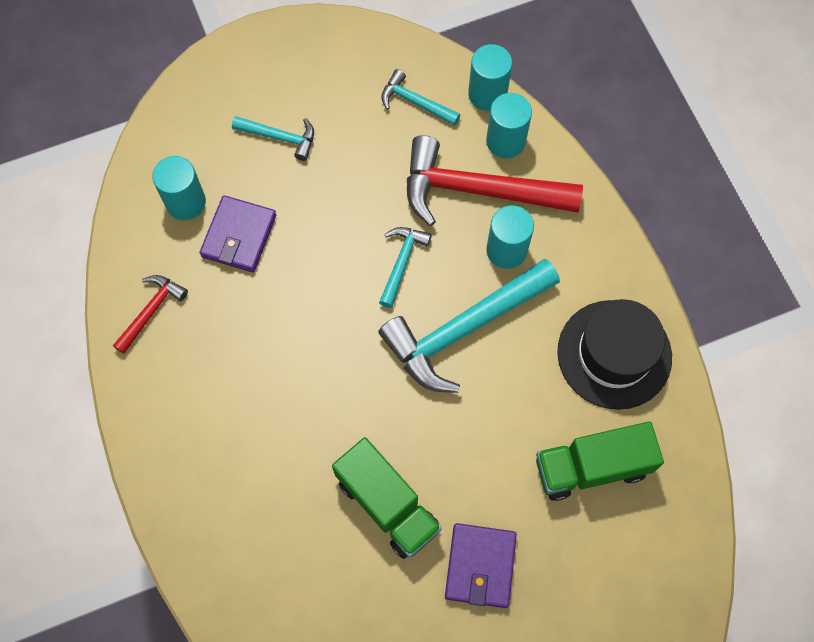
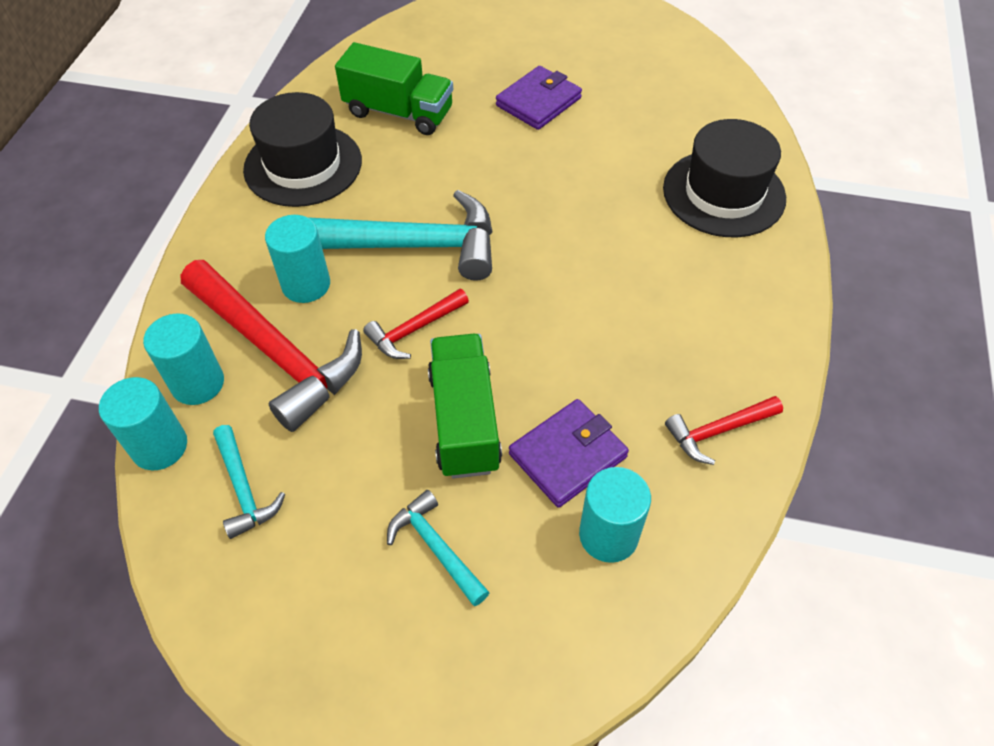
camera: 145 degrees left, 15 degrees down
green truck [332,437,442,559] -> green truck moved to [428,334,502,479]
turquoise hammer [379,227,432,308] -> red hammer [363,289,469,359]
none -> black hat [663,119,786,237]

